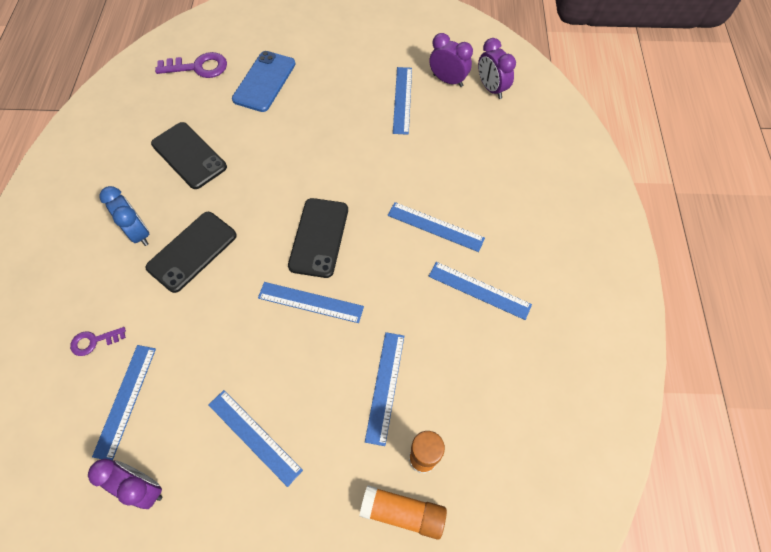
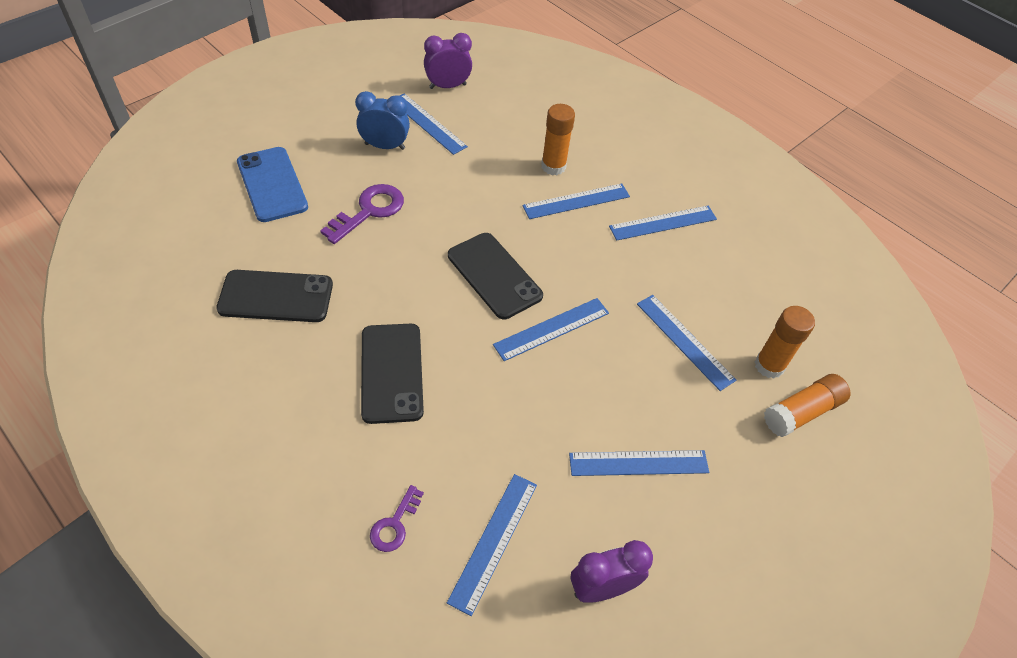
camera: 50 degrees left, 10 degrees down
blue ruler [92,345,156,460] -> blue ruler turned 60 degrees clockwise [447,474,537,616]
blue clock [100,186,149,246] -> blue clock moved to [355,91,410,150]
purple key [155,52,227,78] -> purple key moved to [320,184,404,244]
purple clock [478,38,516,99] -> none
none -> orange glue stick [541,104,575,175]

